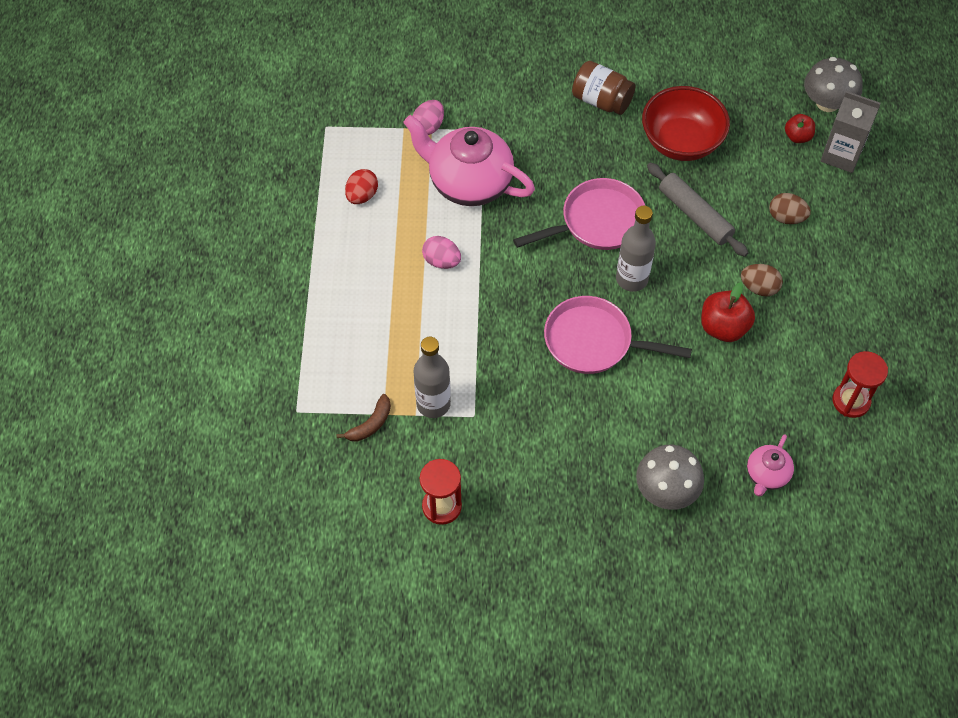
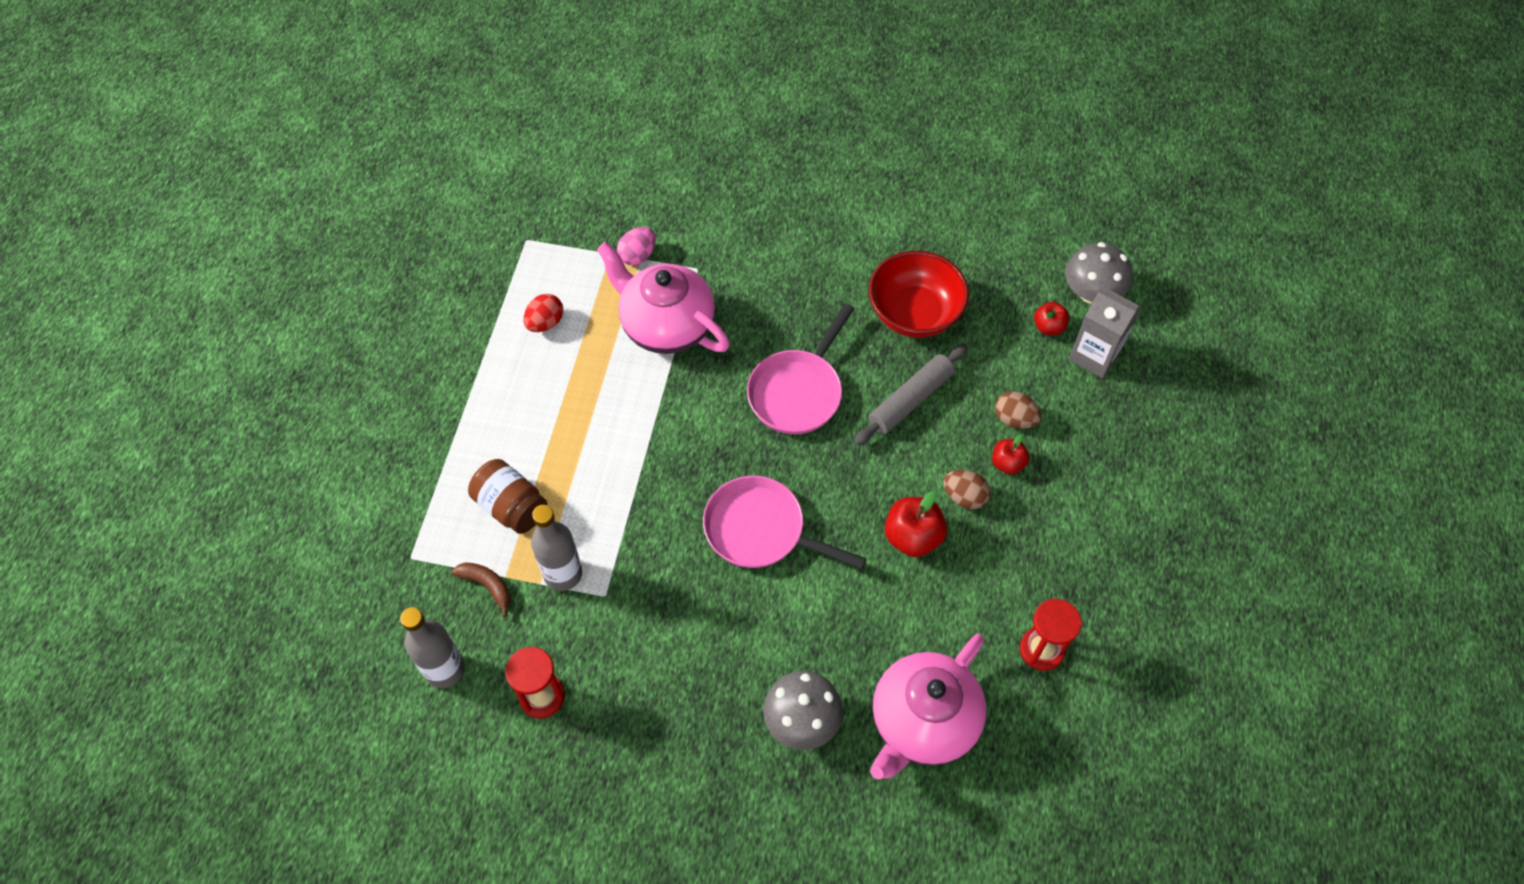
camera: 10 degrees right, 0 degrees up
brown banana [337,394,391,442] -> brown banana turned 105 degrees counterclockwise [452,562,511,617]
pink egg [422,236,461,269] -> none
pink pan [513,178,645,250] -> pink pan turned 135 degrees clockwise [747,303,854,435]
brown jar [572,61,636,115] -> brown jar moved to [468,459,547,534]
grey bottle [616,206,656,292] -> grey bottle moved to [400,607,465,688]
grey rolling pin [647,163,748,257] -> grey rolling pin turned 75 degrees clockwise [854,344,968,446]
pink teapot [747,435,794,497] -> pink teapot [870,634,986,779], size x2.04
none -> red apple [992,434,1029,474]

